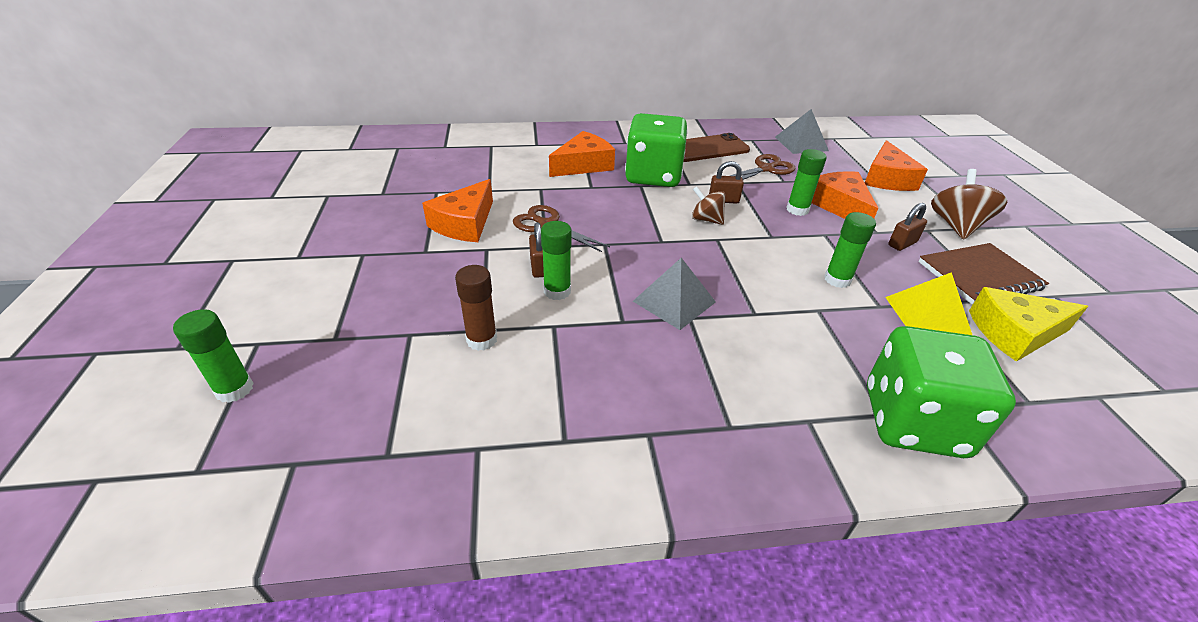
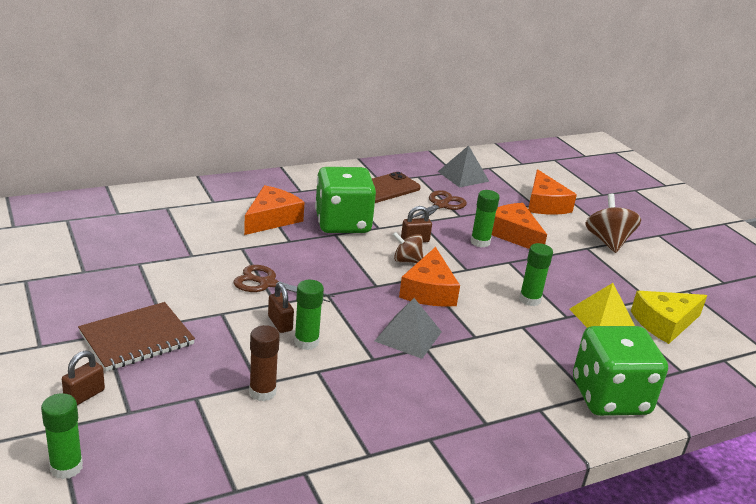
camera: 20 degrees left, 10 degrees down
orange cheese [422,179,493,242] -> orange cheese moved to [399,247,460,307]
brown padlock [888,203,927,251] -> brown padlock moved to [62,351,105,405]
brown notebook [918,243,1049,305] -> brown notebook moved to [78,302,195,371]

